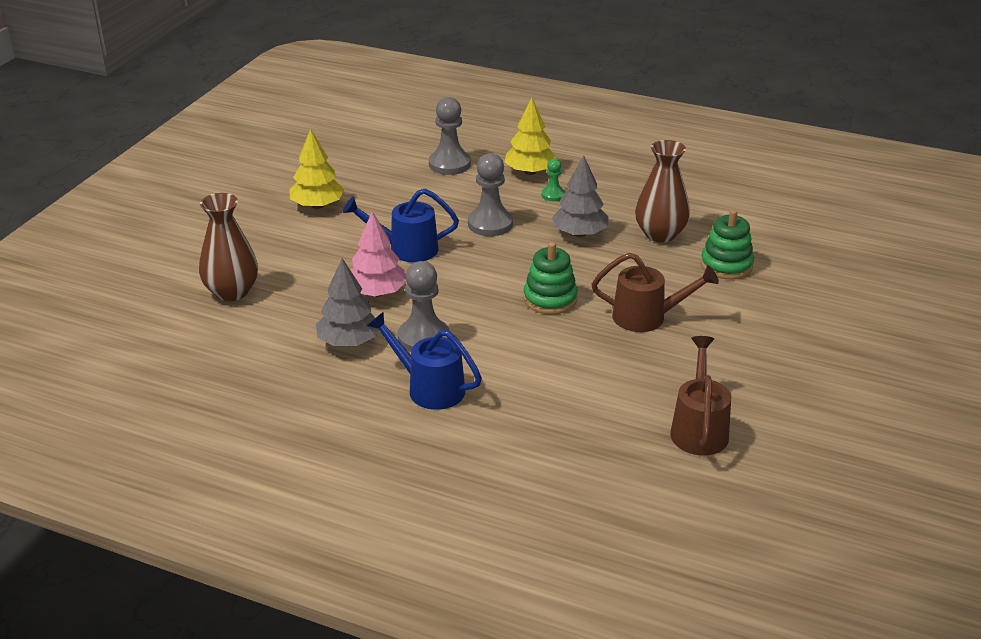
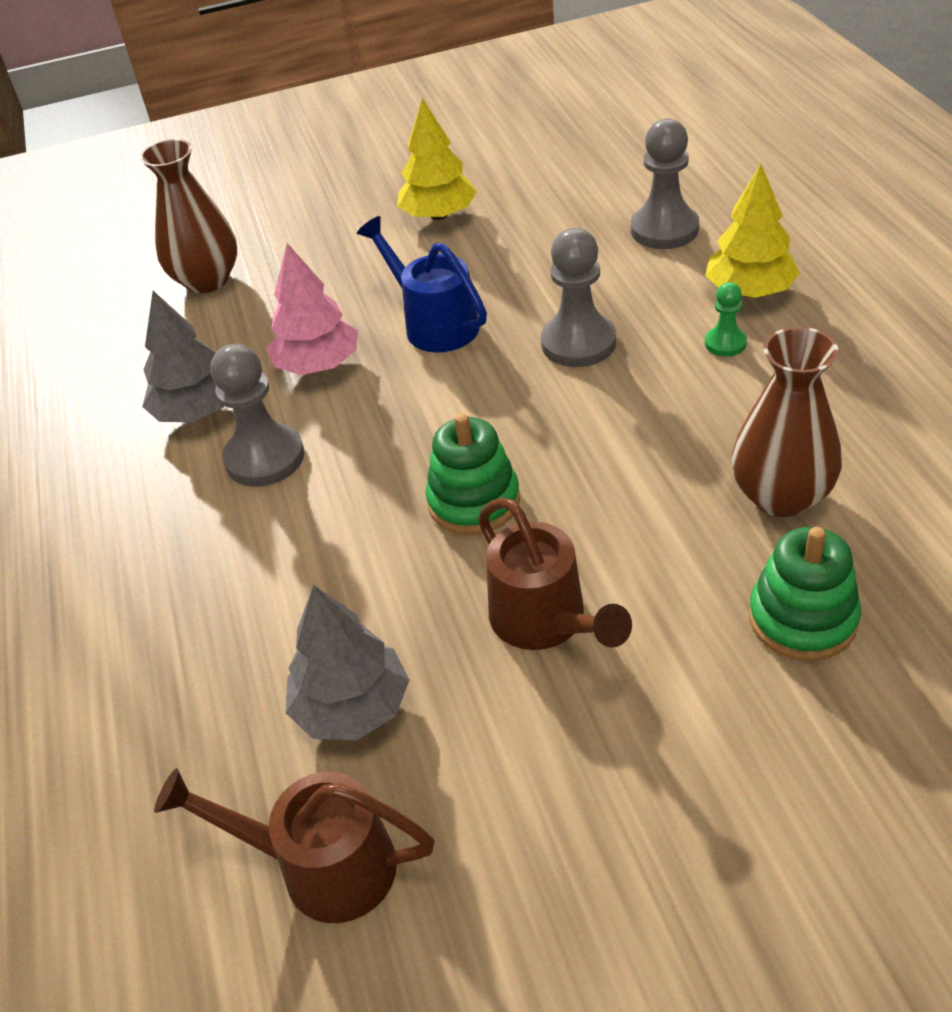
camera: 55 degrees right, 10 degrees up
blue watering can [367,312,482,410] -> none
grey tree [552,155,609,237] -> grey tree moved to [286,585,409,740]
brown watering can [670,336,731,455] -> brown watering can turned 135 degrees counterclockwise [154,768,435,923]

